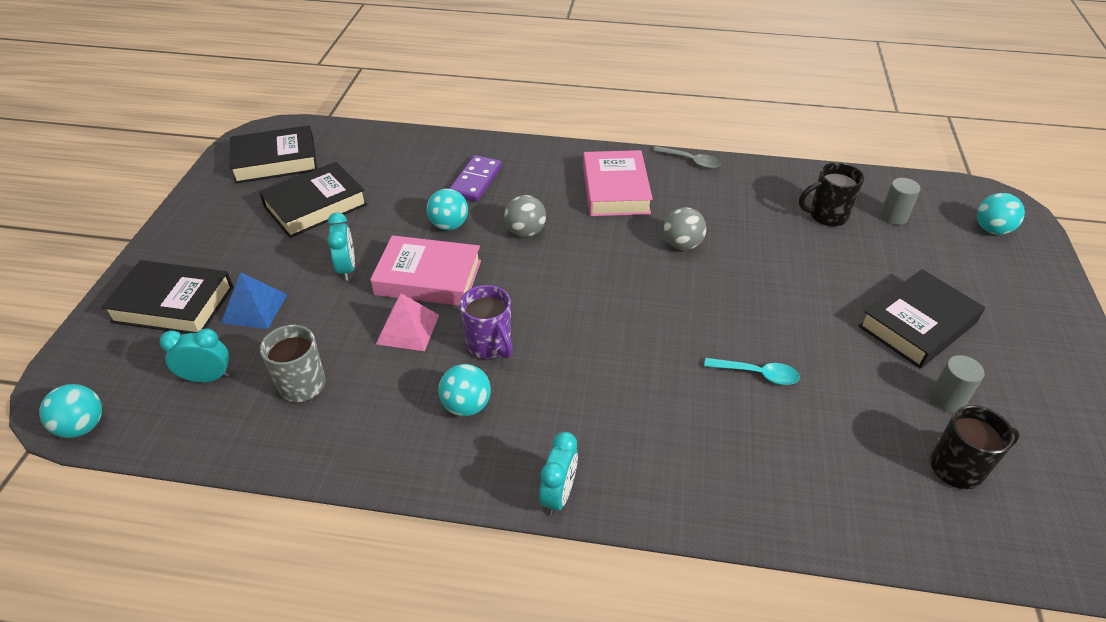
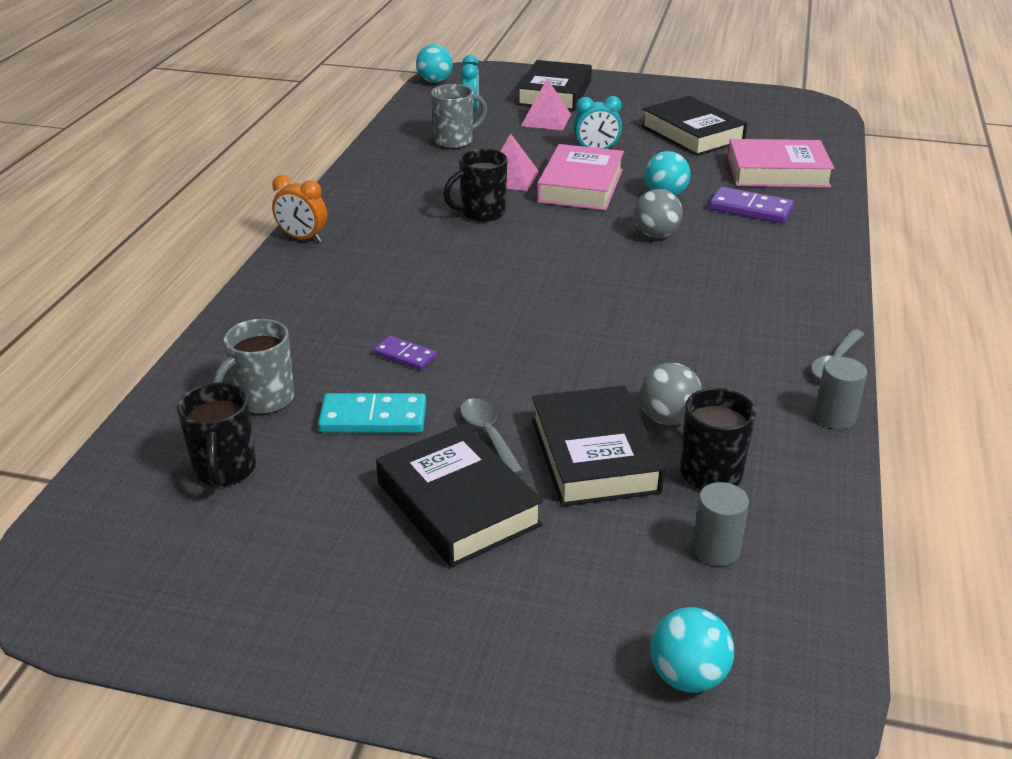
camera: 95 degrees right, 10 degrees down
blue pyramid [221,272,288,329] -> pink pyramid [521,79,571,130]
black book [230,125,317,184] -> black book moved to [532,385,665,506]
turquoise ball [438,364,491,416] -> none
purple mug [460,285,513,359] -> black mug [443,149,508,222]
turquoise clock [539,432,578,516] -> orange clock [272,175,327,242]
pink book [583,150,653,216] -> pink book moved to [727,139,834,188]
grey ball [663,207,706,250] -> grey ball moved to [639,362,702,425]
turquoise spoon [704,358,800,385] -> purple domino [373,336,437,370]
grey cylinder [930,355,984,412] -> grey cylinder moved to [814,357,867,429]
none -> grey mug [213,319,294,414]
none -> turquoise domino [318,393,426,433]
none -> grey spoon [460,398,523,475]

